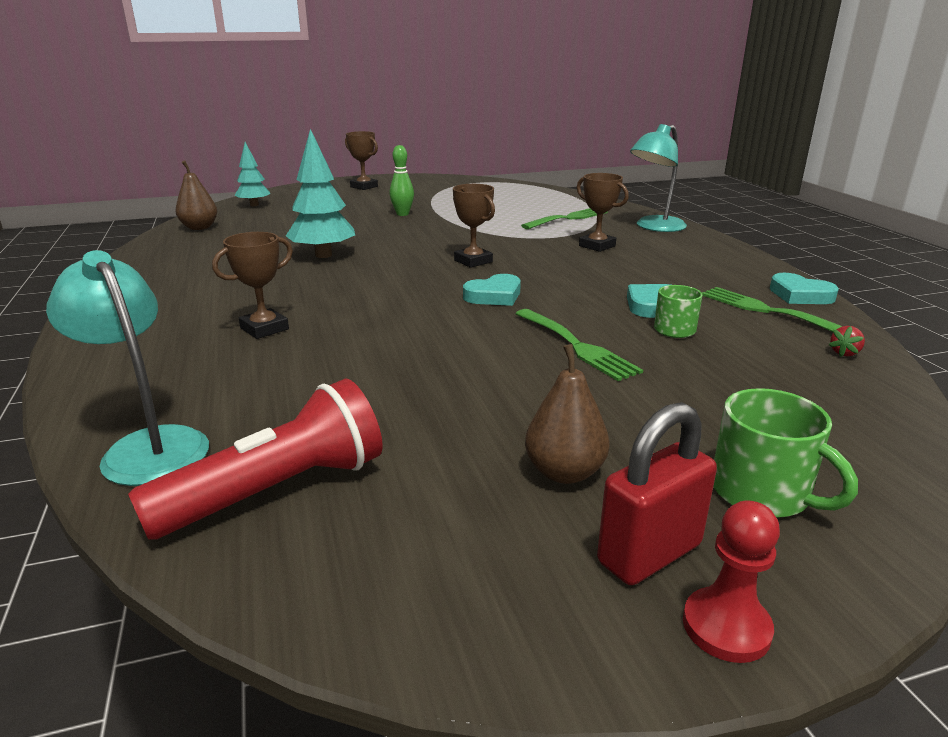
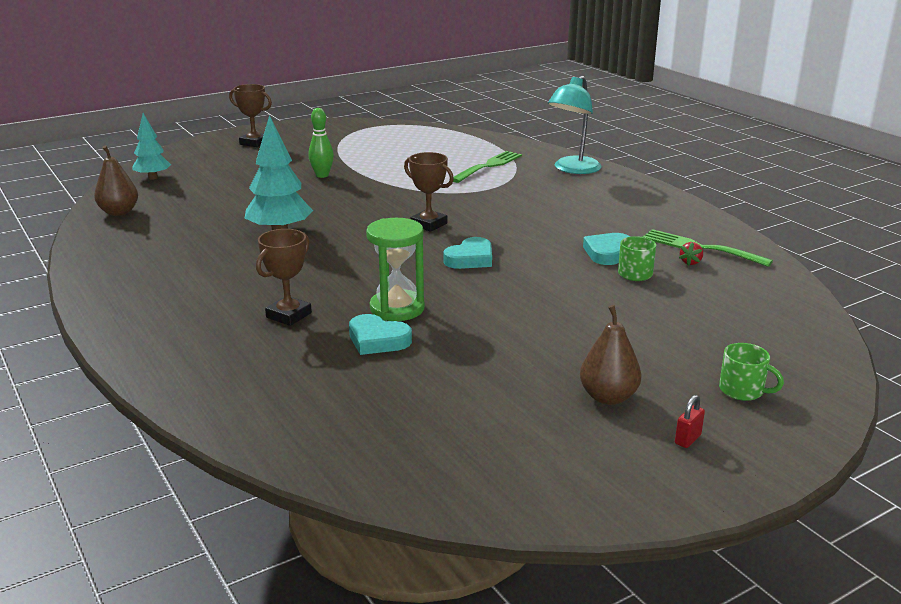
camera: 15 degrees left, 0 degrees up
turquoise lamp [46,250,209,486] -> none
red flashlight [128,378,383,540] -> none
green fork [516,309,643,381] -> none
brown trophy [577,173,629,252] -> none
red padlock [597,402,717,585] -> red padlock [675,395,705,448], size x0.45
red pawn [683,500,780,663] -> none
green mug [713,388,858,518] -> green mug [719,343,784,401], size x0.66
turquoise heart [770,273,839,304] -> turquoise heart moved to [349,314,412,355]
red strawberry [829,326,865,357] -> red strawberry moved to [679,242,703,266]
none -> green hourglass [366,218,425,321]

